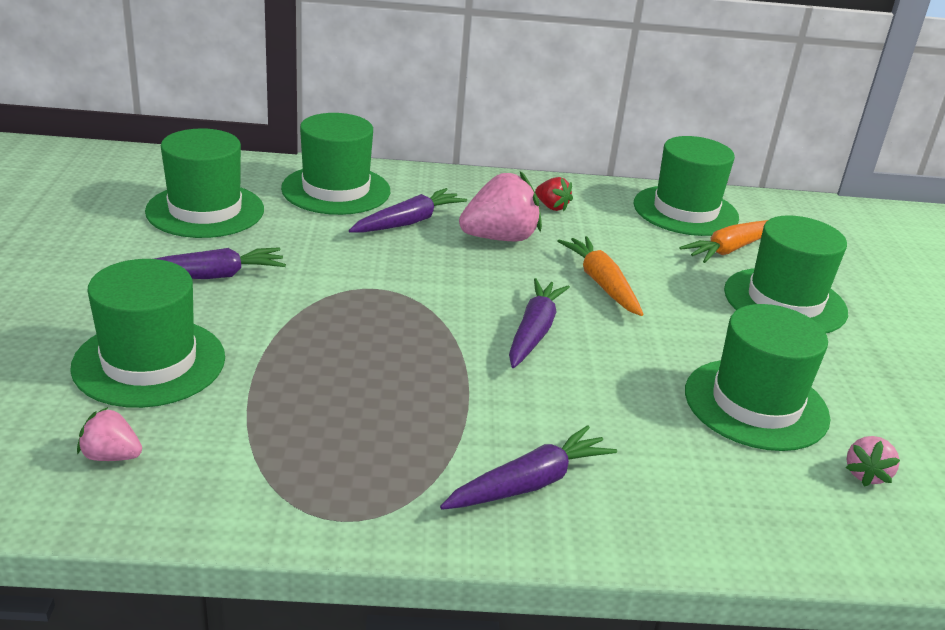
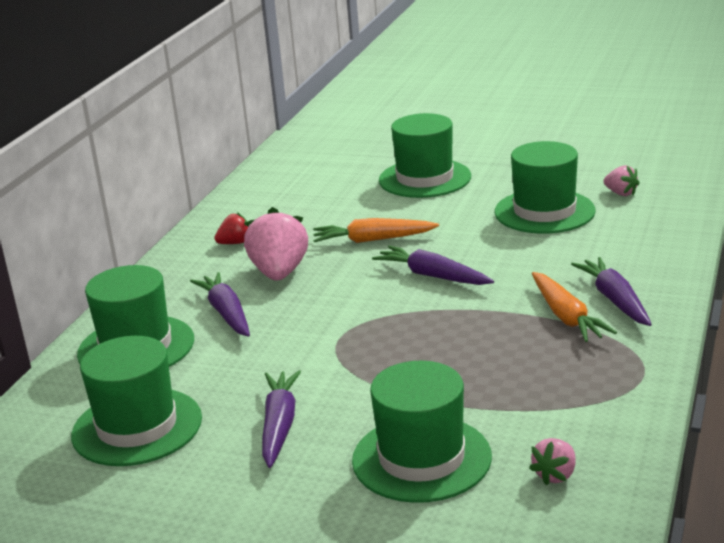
camera: 65 degrees left, 5 degrees down
green hat [633,136,739,236] -> none
orange carrot [679,220,768,263] -> orange carrot moved to [532,272,617,342]

